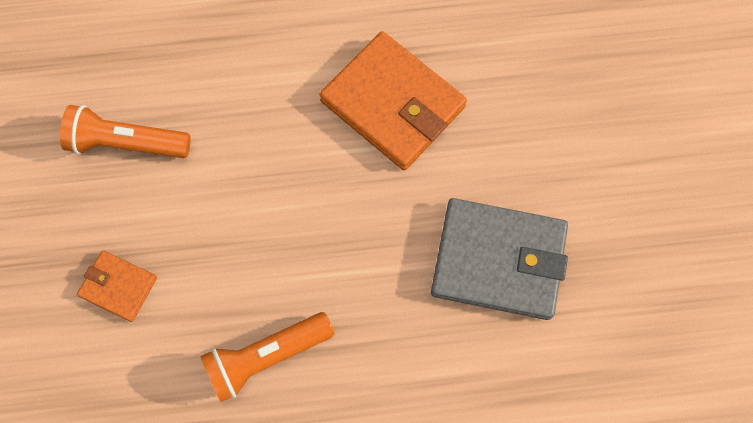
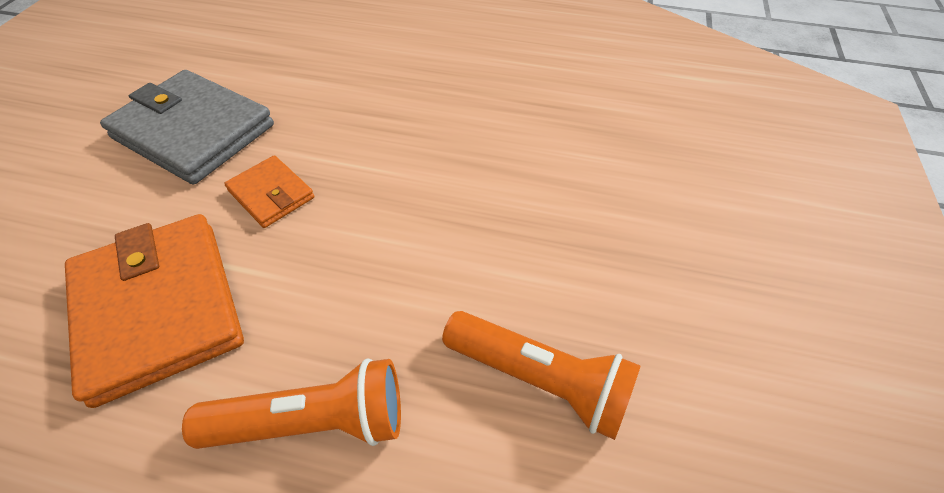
camera: 160 degrees left, 20 degrees down
orange wallet [77,251,157,322] -> orange wallet moved to [224,155,314,228]
orange flashlight [200,312,334,402] -> orange flashlight moved to [182,358,401,449]

